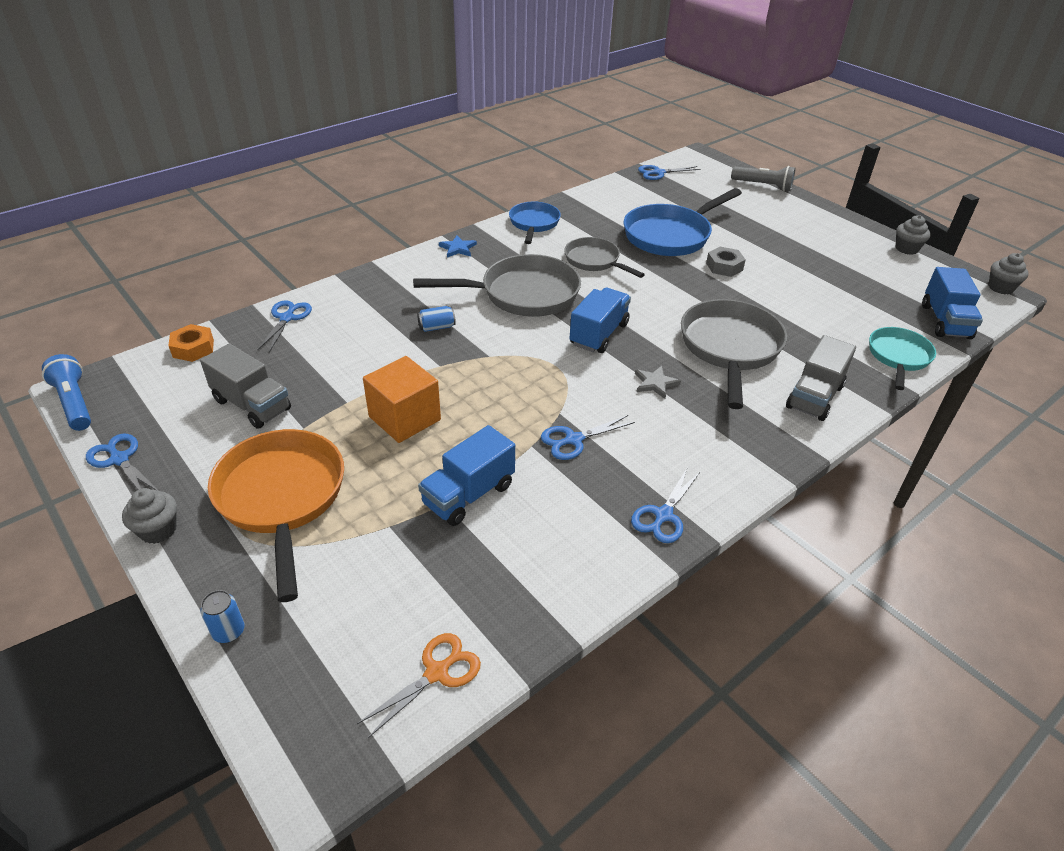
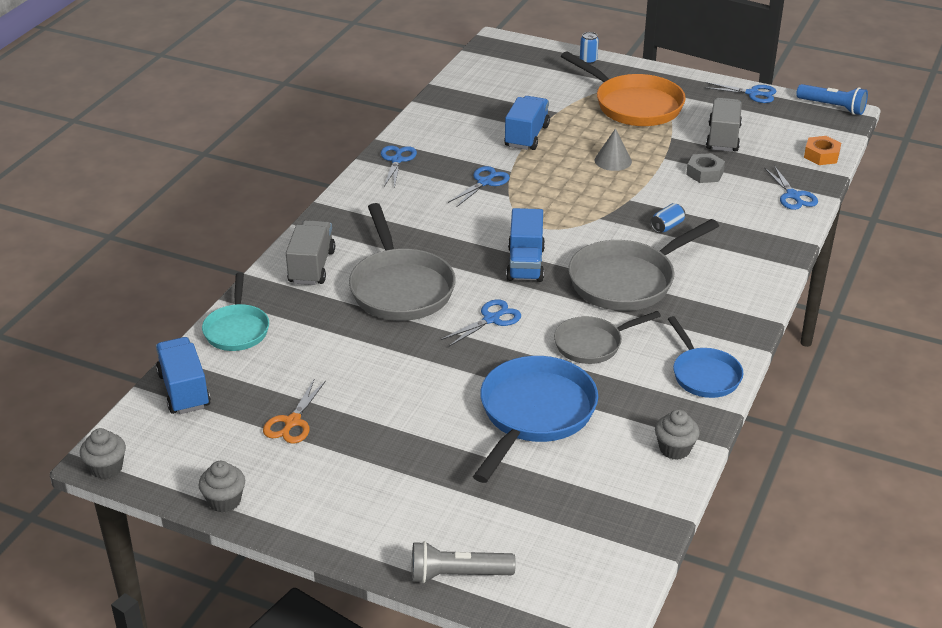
camera: 155 degrees right, 5 degrees down
grey cupcake [122,488,177,544] -> grey cupcake moved to [655,409,700,460]
grey truck [200,343,291,429] -> grey truck turned 90 degrees clockwise [706,97,742,152]
orange scissors [357,633,481,738] -> orange scissors moved to [263,380,326,443]
orange cube [363,356,441,443] -> grey cone [595,128,632,171]
blue star [439,235,477,257] -> none
grey pan [564,237,645,278] -> grey pan turned 135 degrees clockwise [554,311,661,364]
grey star [635,366,681,399] -> none
blue scissors [638,165,701,180] -> blue scissors moved to [441,299,521,346]
grey nut [706,247,746,277] -> grey nut moved to [686,153,725,183]

